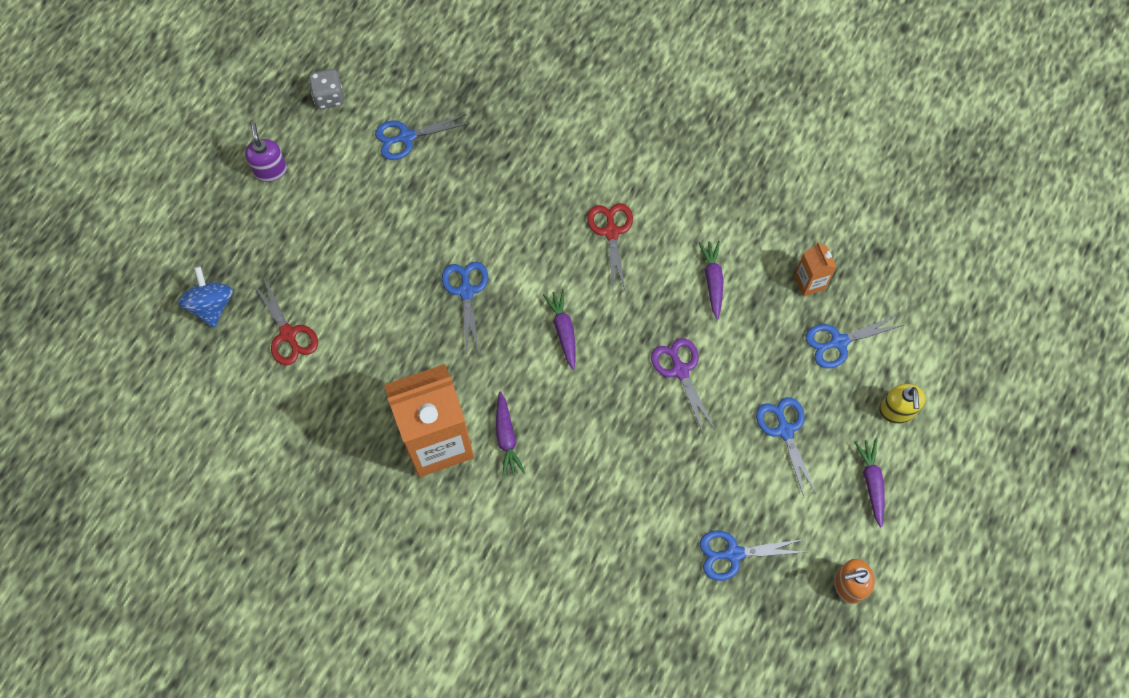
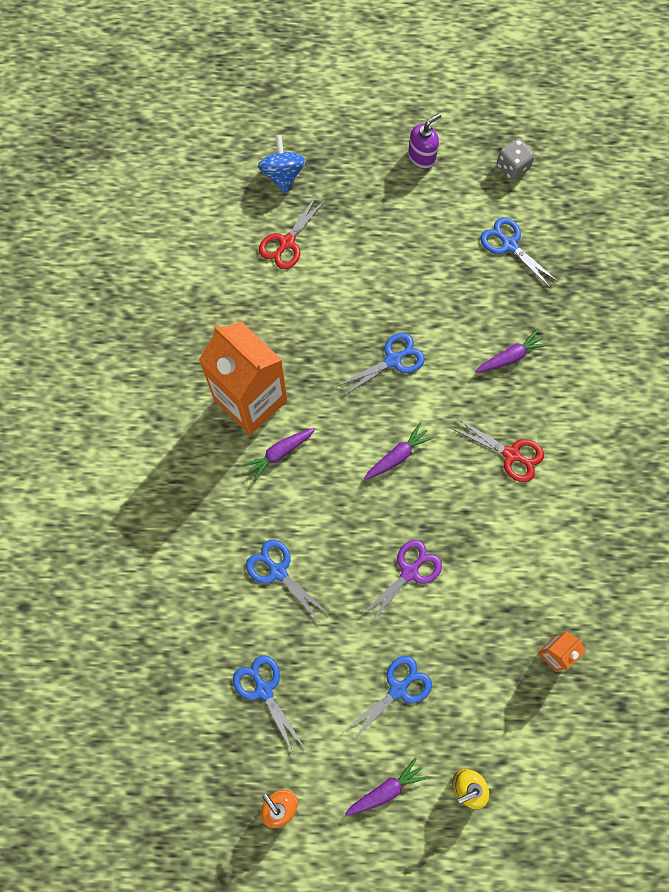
camera: 65 degrees right, 5 degrees up
blue spinning top [178,266,233,328] -> blue spinning top turned 60 degrees counterclockwise [258,135,306,194]
red scissors [587,203,633,290] -> red scissors turned 60 degrees clockwise [451,418,544,482]
purple carrot [699,241,724,319] -> purple carrot moved to [475,329,549,373]
blue scissors [806,315,904,368] -> blue scissors moved to [246,539,328,621]

